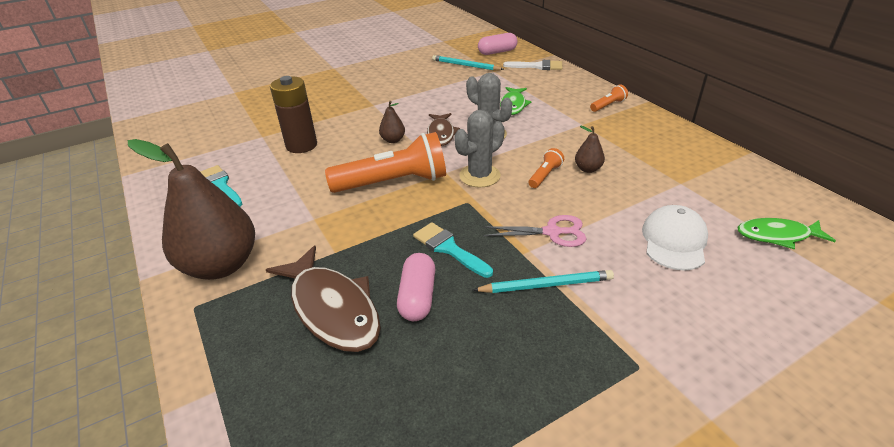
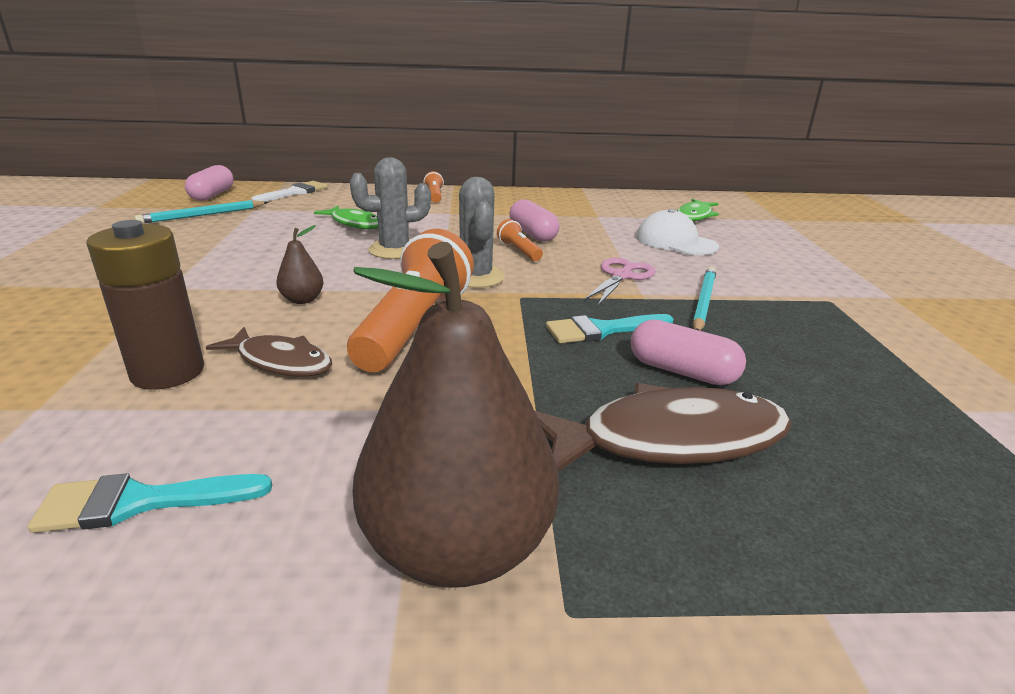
camera: 65 degrees left, 10 degrees down
brown fish [427,113,460,146] -> brown fish moved to [206,327,332,377]
brown pear [575,126,605,173] -> pink capsule [510,199,560,242]

